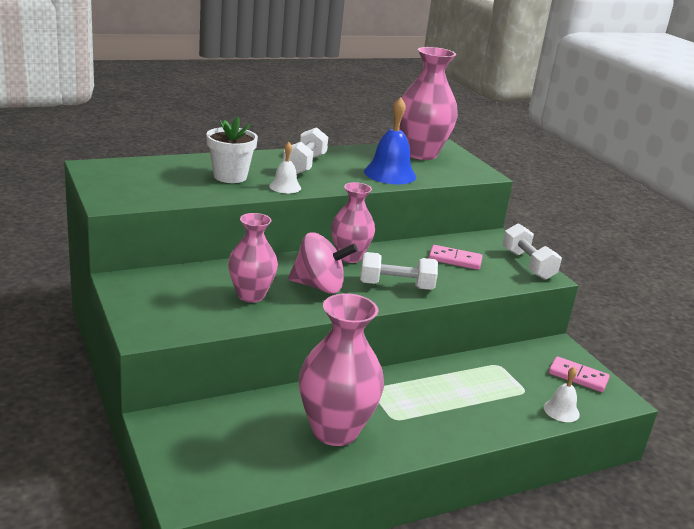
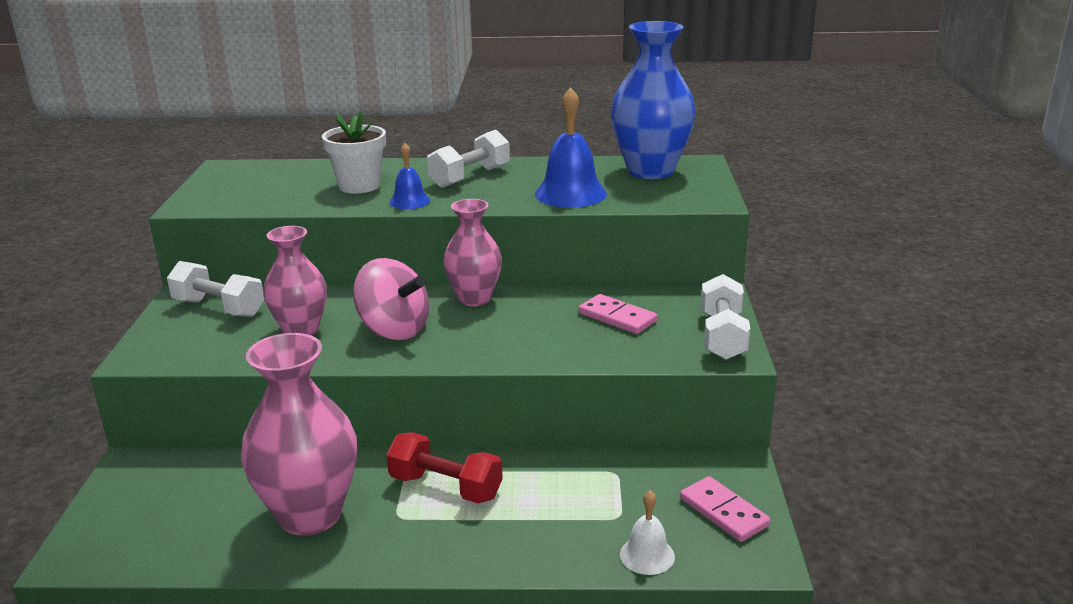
camera: 30 degrees right, 0 degrees up
white bell [269,142,301,193] -> blue bell [389,143,430,209]
white dumbbell [360,252,438,290] -> white dumbbell moved to [167,261,264,317]
pink vase [399,47,458,160] -> blue vase [611,21,696,179]
none -> red dumbbell [386,432,503,503]

